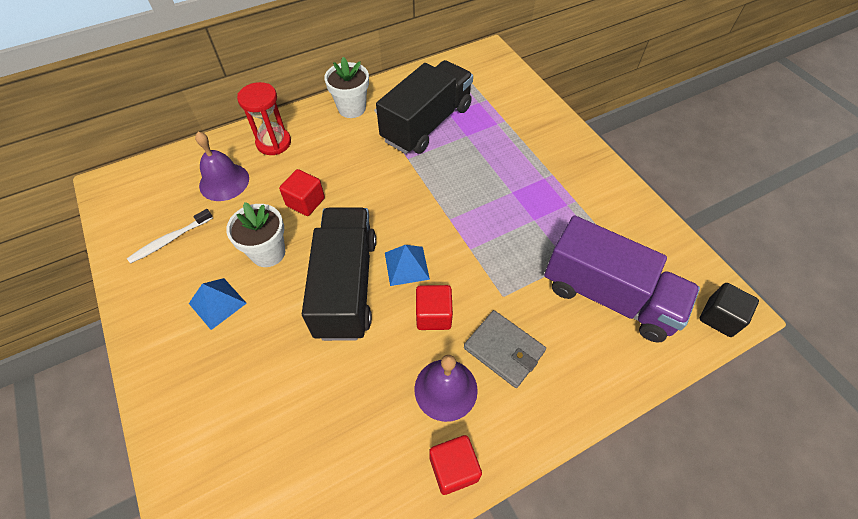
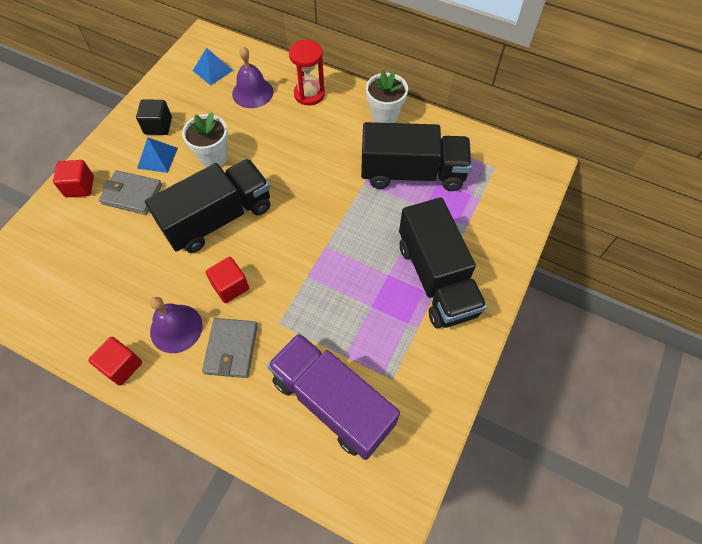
camera: 55 degrees right, 5 degrees up
white toothbrush [127,209,213,264] -> none
red cube [279,169,325,216] -> red cube moved to [53,160,94,197]
blue pyramid [385,245,430,286] -> blue pyramid moved to [193,48,233,85]
purple truck [544,215,700,343] -> purple truck turned 135 degrees clockwise [267,333,400,460]
black cube [699,283,759,337] -> black cube moved to [136,99,172,135]
none -> grey wallet [99,170,162,215]
none -> black truck [399,197,487,328]

